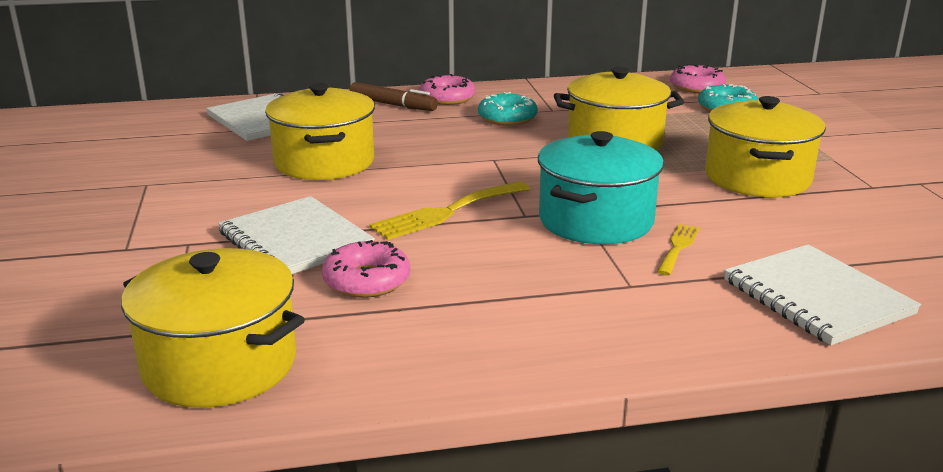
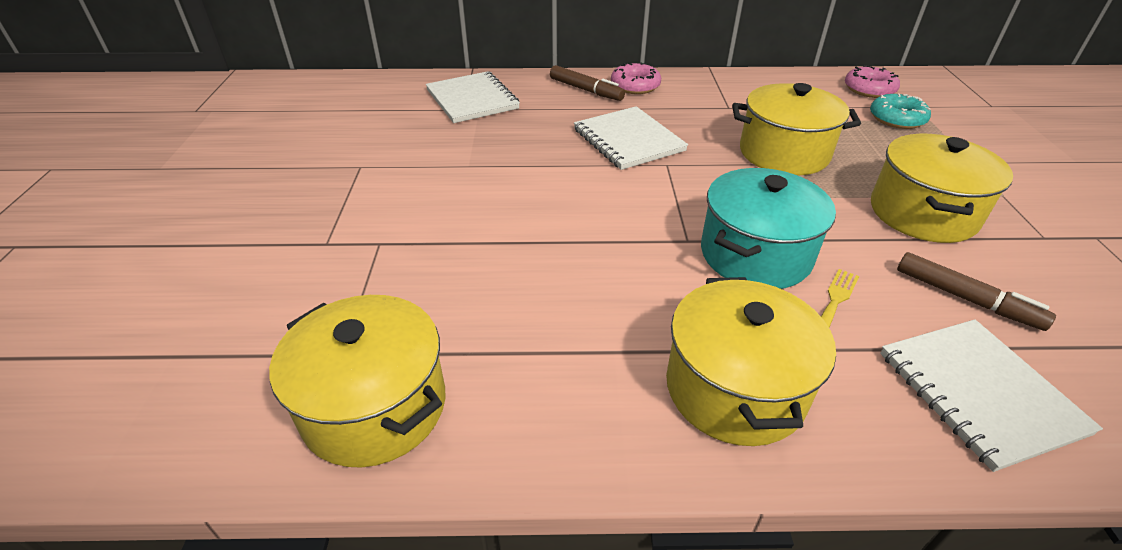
camera: 10 degrees right, 15 degrees up
white notebook [218,196,375,274] -> white notebook moved to [574,106,688,170]
yellow pot [265,83,375,180] -> yellow pot moved to [666,277,836,446]
pink donut [322,240,410,298] -> none
yellow fork [369,181,530,240] -> none
turquoise donut [478,92,538,126] -> none
none -> brown marker [897,252,1056,331]

